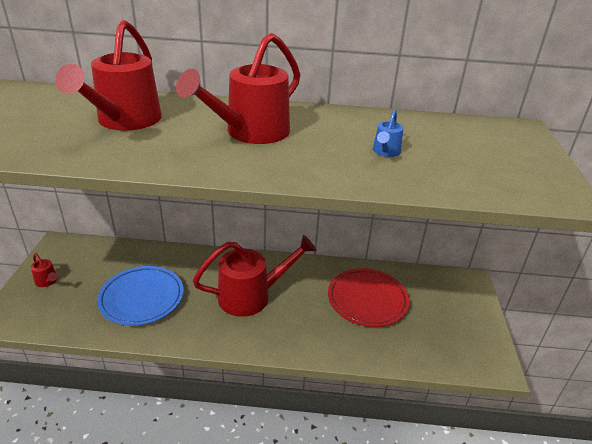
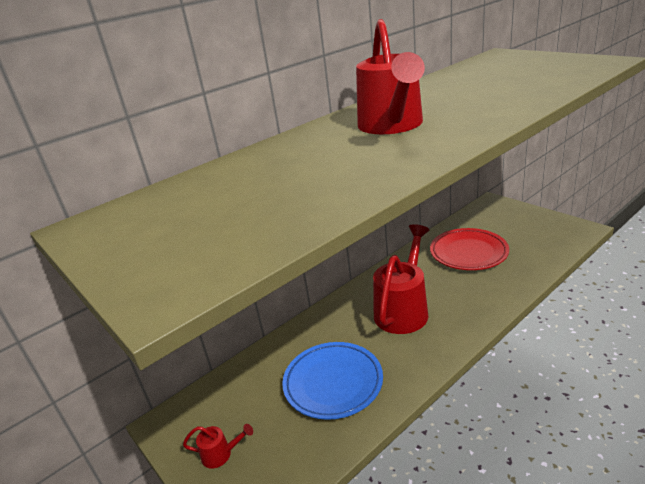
camera: 40 degrees left, 5 degrees down
red watering can [55,20,162,131] -> none
blue watering can [373,109,404,157] -> none

